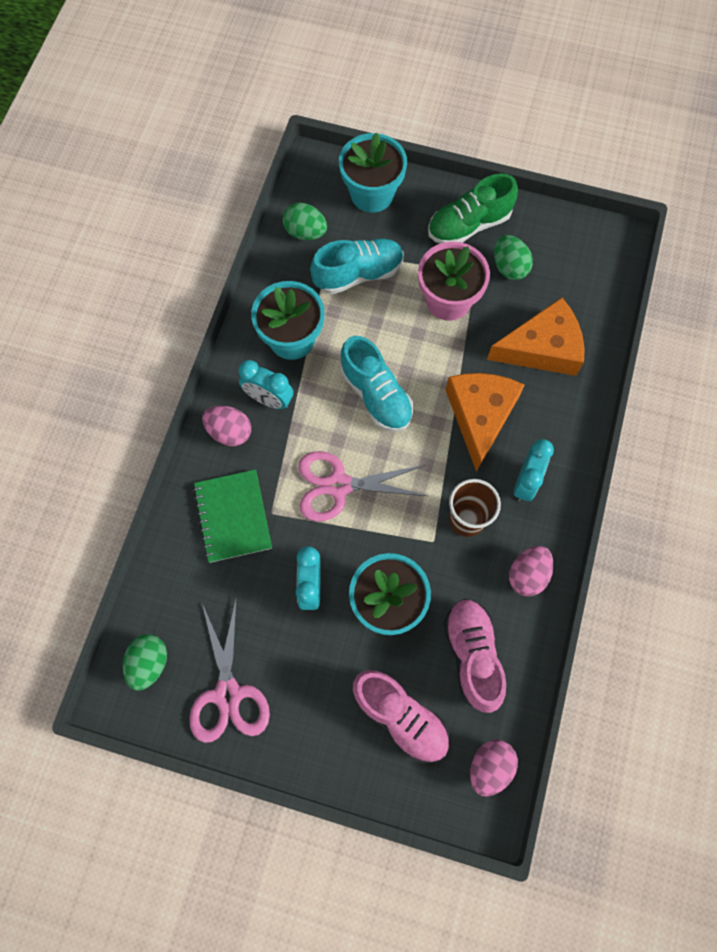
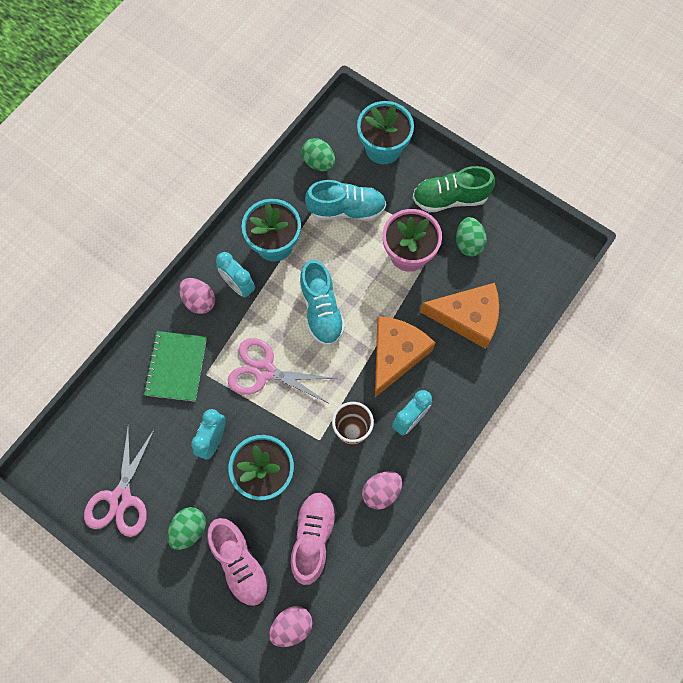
camera: 20 degrees right, 0 degrees up
green egg [123,634,167,691] -> green egg moved to [167,507,206,550]

